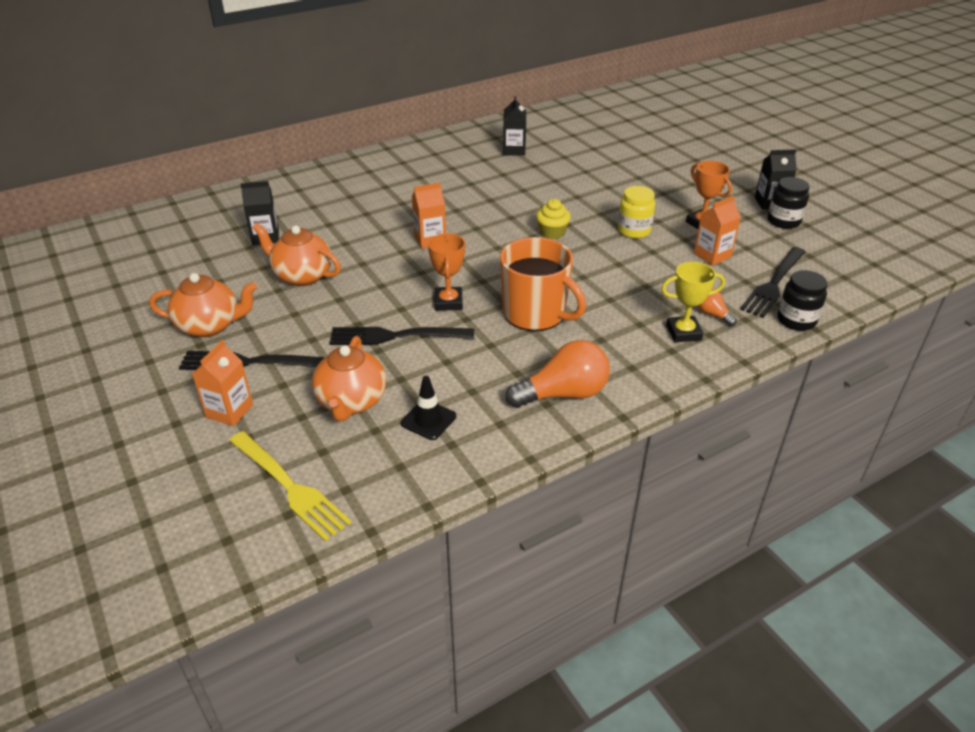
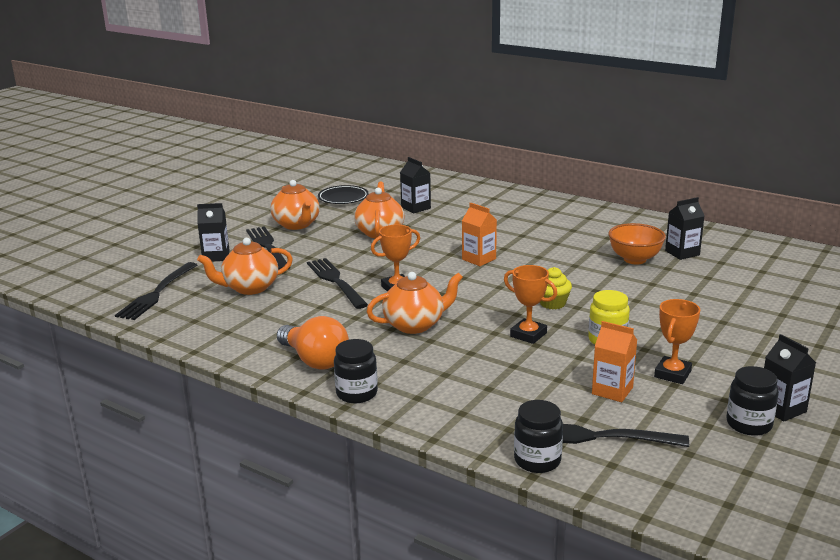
camera: 65 degrees right, 15 degrees down
orange carton [192,340,253,426] -> black carton [197,203,230,261]
yellow fork [229,431,351,542] -> black fork [115,262,197,320]
black traffic cone [401,376,456,440] -> none
orange mug [500,237,586,331] -> orange teapot [367,272,463,334]
yellow trophy [661,262,725,342] -> none
orange light bulb [698,289,737,326] -> none
none -> black plate [318,185,369,204]
none -> black jar [334,339,378,403]
none -> orange trophy [504,265,557,344]
none -> orange bowl [608,223,666,264]

